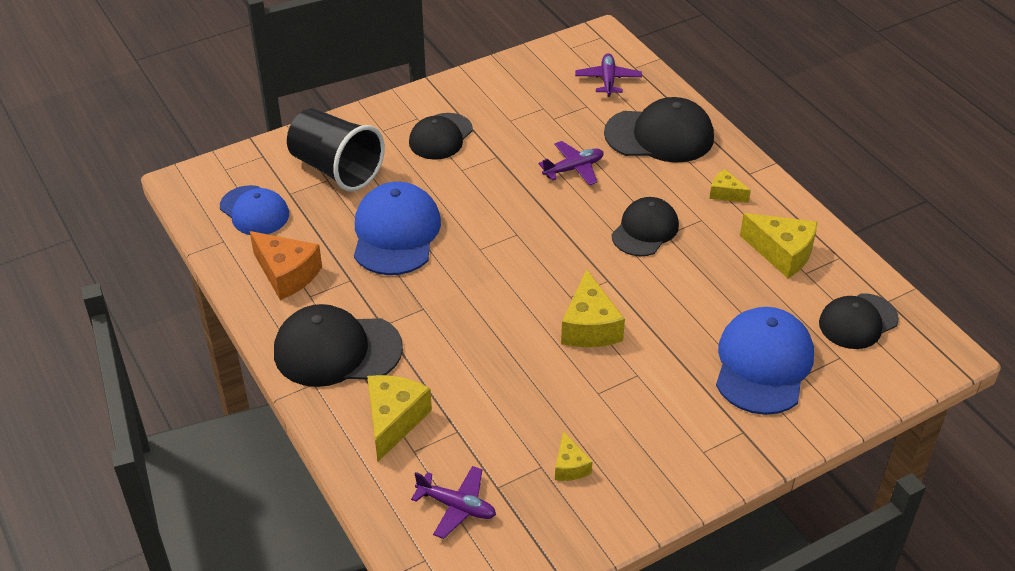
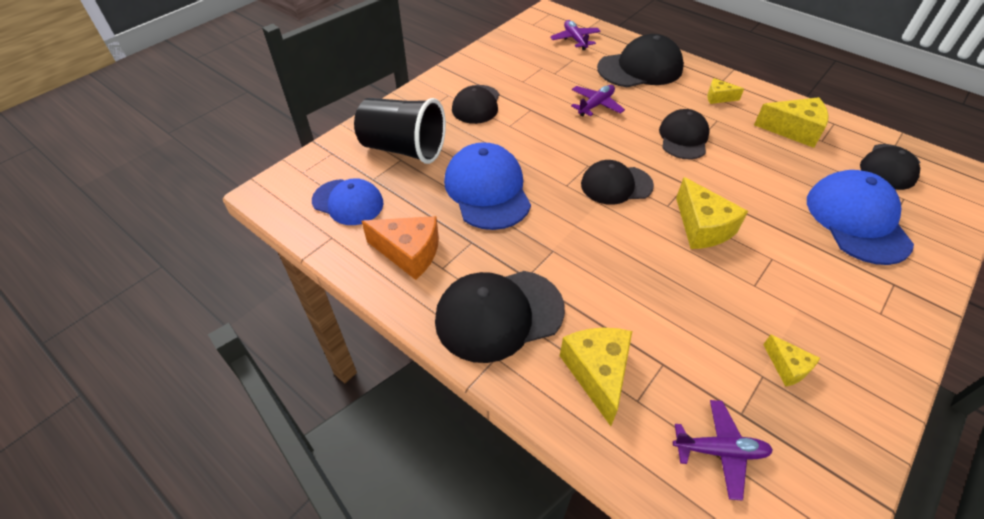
camera: 20 degrees left, 5 degrees up
none -> black cap [581,160,654,205]

